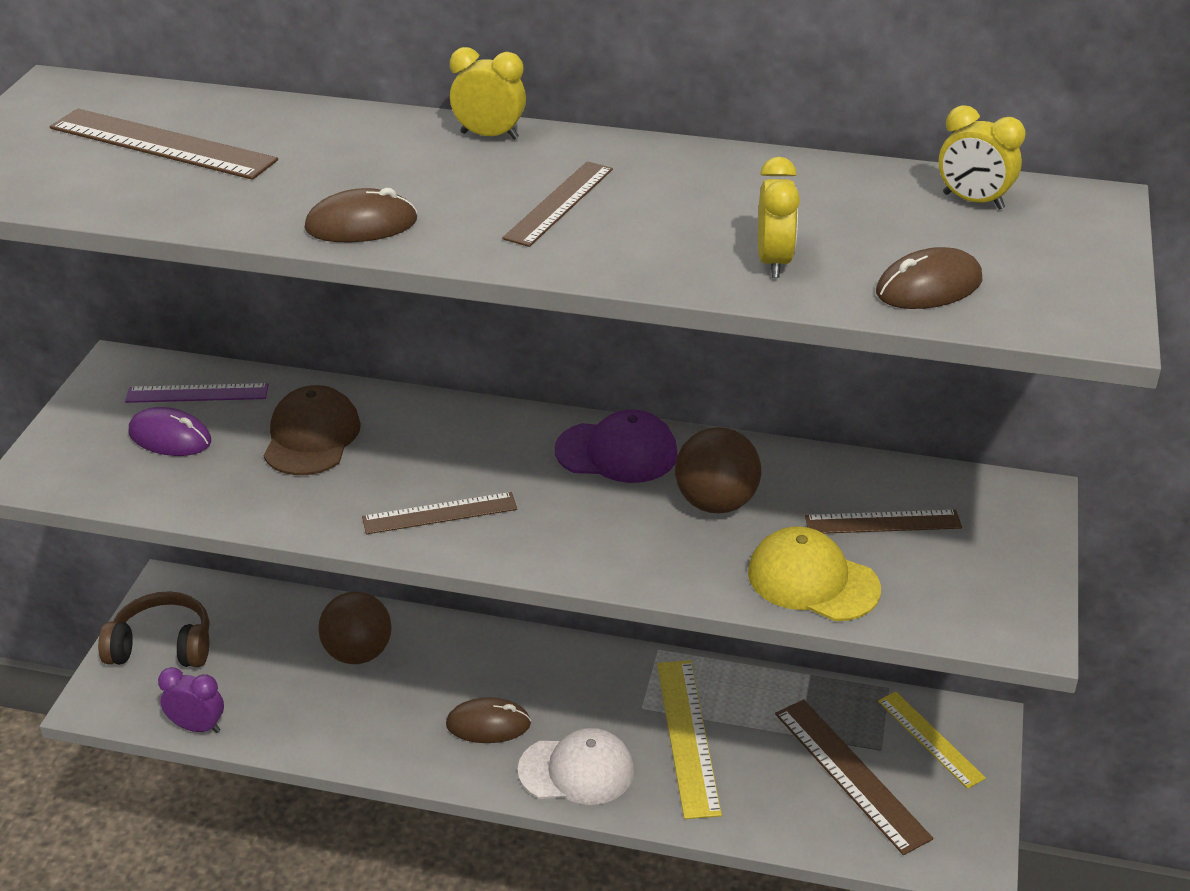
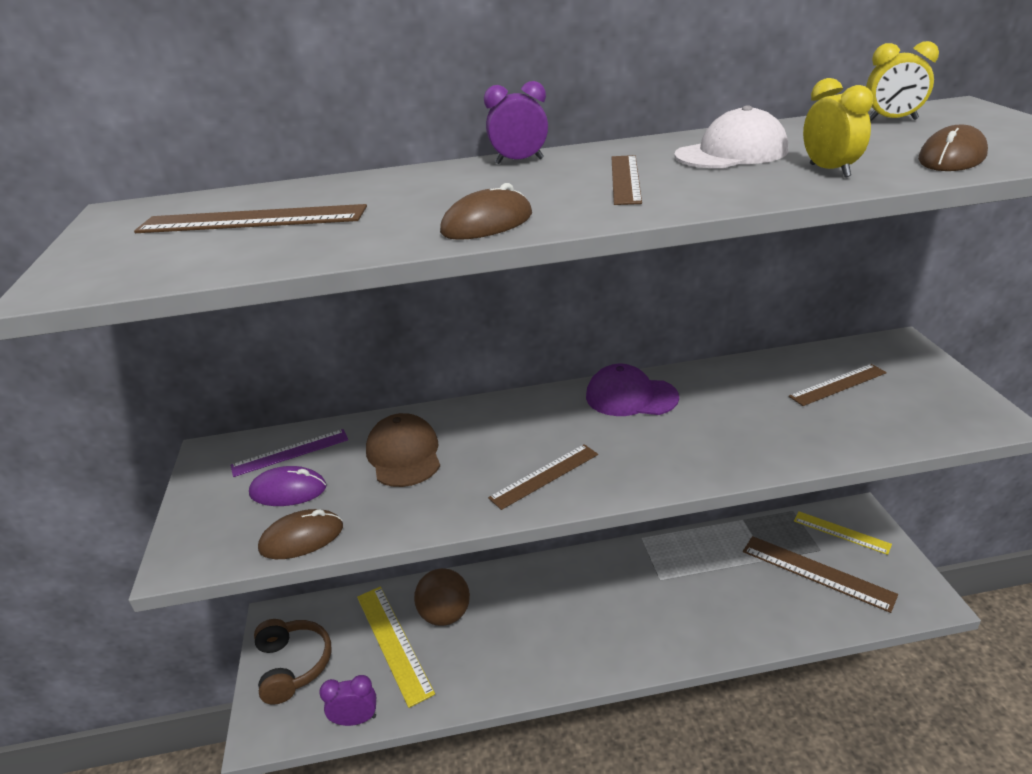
camera: 20 degrees left, 5 degrees down
brown headphones [98,591,209,667] -> brown headphones turned 90 degrees clockwise [254,619,331,705]
brown mouse [446,697,531,743] -> brown mouse moved to [258,509,343,559]
yellow clock [450,47,526,140] -> purple clock [484,81,548,164]
white cap [518,728,634,805] -> white cap moved to [674,105,788,168]
purple cap [555,410,678,483] -> purple cap turned 150 degrees counterclockwise [586,364,679,416]
yellow ruler [657,660,722,819] -> yellow ruler moved to [357,587,435,708]
brown ball [675,427,761,513] -> none
yellow cap [748,526,881,621] -> none

